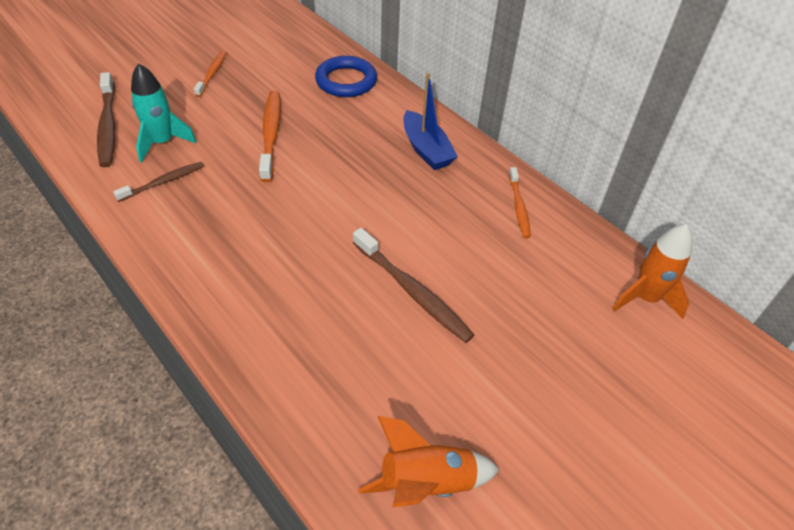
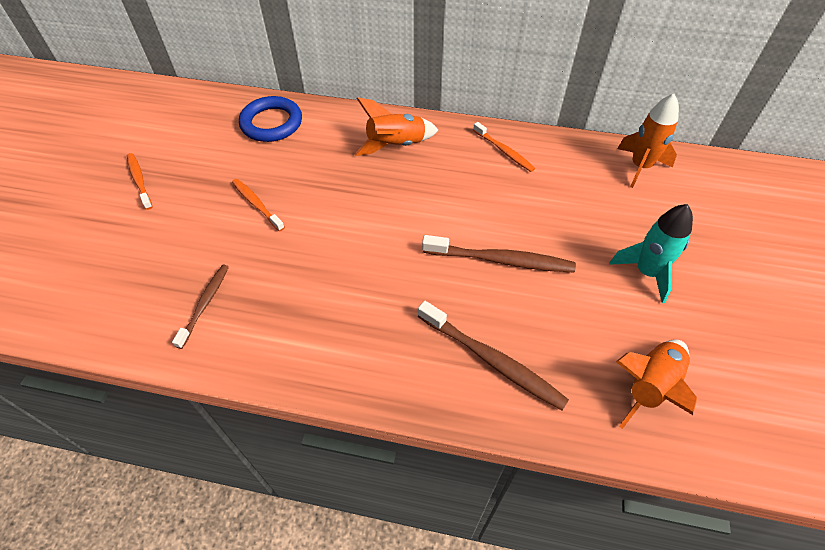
camera: 35 degrees left, 5 degrees up
brown toothbrush [97,72,115,167] -> brown toothbrush moved to [418,301,569,410]
turquoise rocket [131,63,197,163] -> turquoise rocket moved to [609,204,693,303]
orange toothbrush [259,90,281,182] -> orange toothbrush [232,179,285,232], size x0.62
blue boat [403,73,458,170] -> orange rocket [355,97,438,156]

